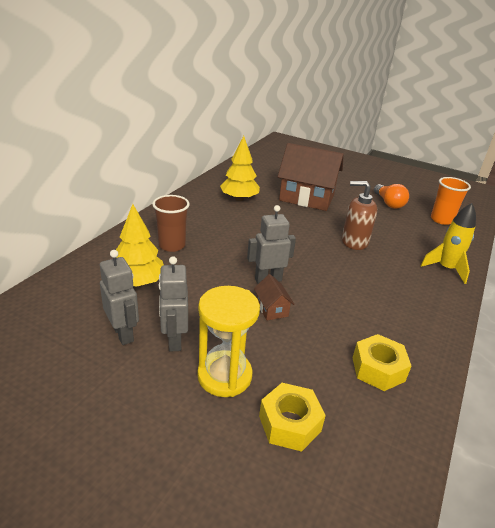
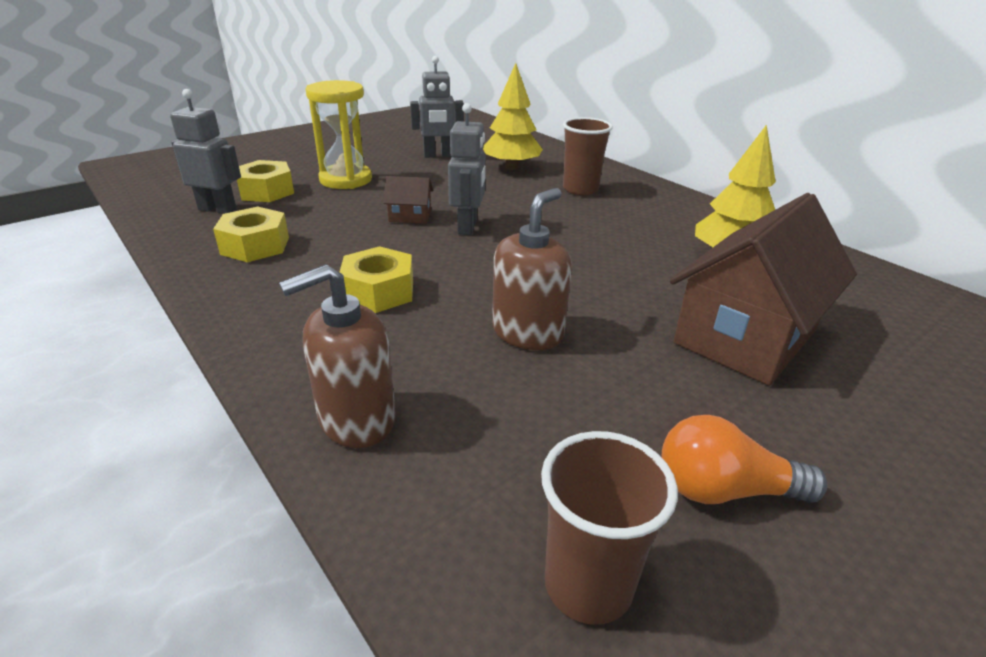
camera: 115 degrees right, 0 degrees up
grey robot [159,256,188,352] -> grey robot moved to [170,89,241,214]
yellow rocket [420,203,476,284] -> brown soap dispenser [279,264,396,448]
orange cup [431,177,471,225] -> brown cup [541,431,678,625]
none -> yellow nut [339,246,413,313]

